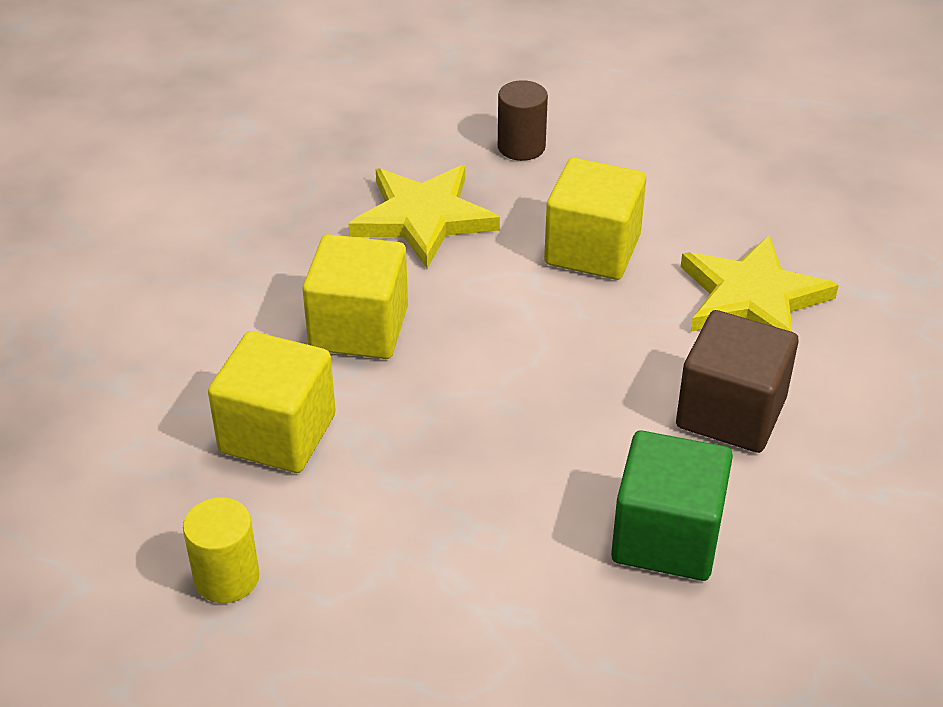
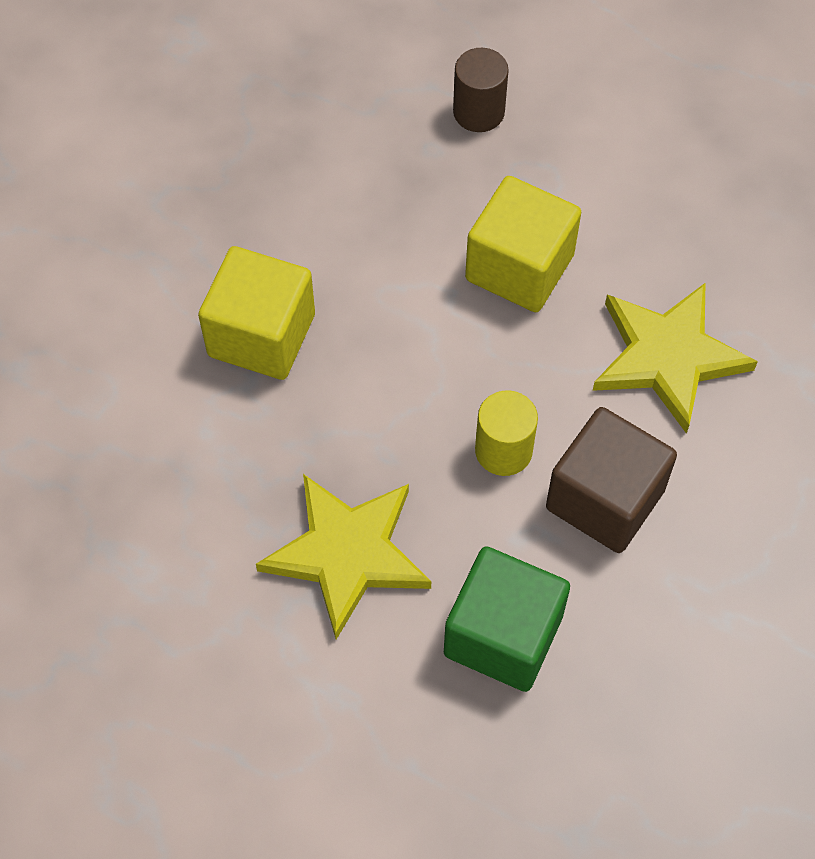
camera: 10 degrees right, 20 degrees up
yellow cylinder [183,498,260,603] -> yellow cylinder moved to [475,390,538,476]
yellow cube [208,331,336,473] -> none
yellow star [348,165,500,269] -> yellow star moved to [256,474,431,640]

